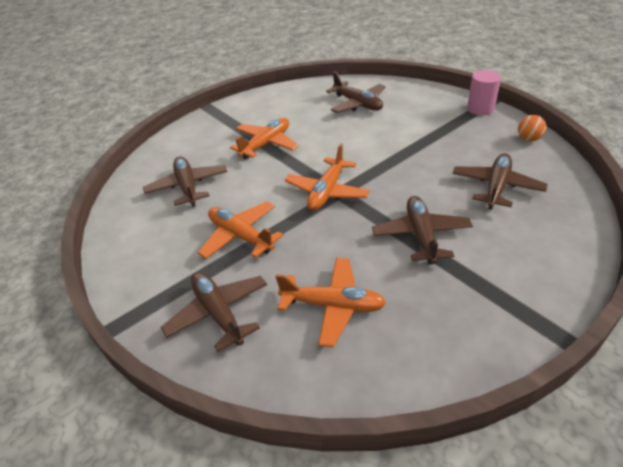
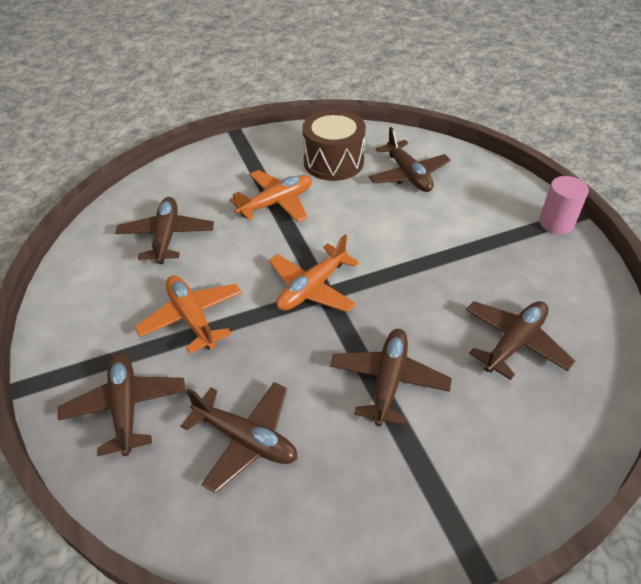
camera: 15 degrees right, 5 degrees up
orange plane [275,258,386,347] -> brown plane [180,382,298,493]
orange ball [518,115,546,141] -> none
none -> brown drum [302,110,366,181]

